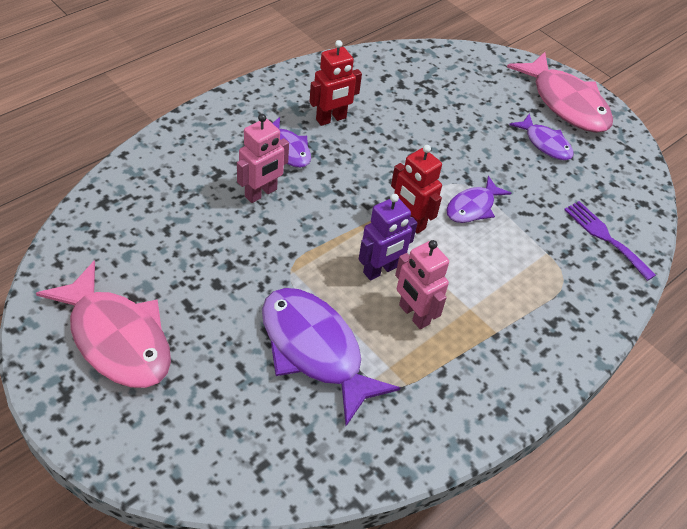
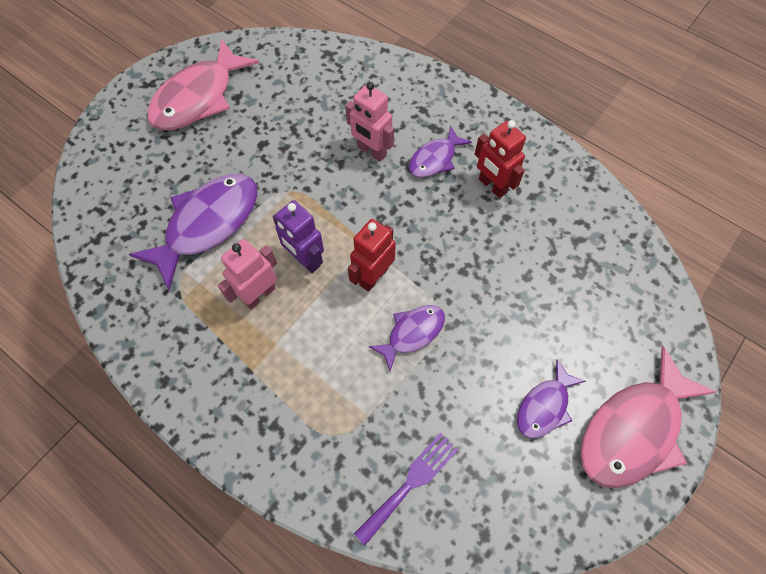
camera: 85 degrees right, 15 degrees up
purple fish [446,176,512,223] -> purple fish turned 105 degrees clockwise [368,305,445,372]

